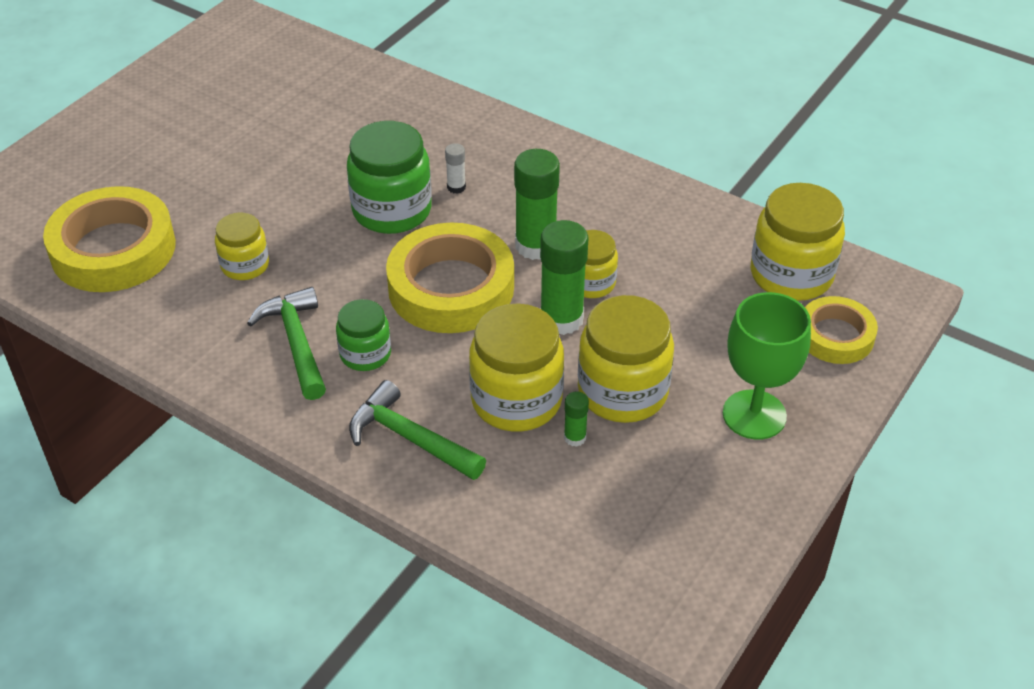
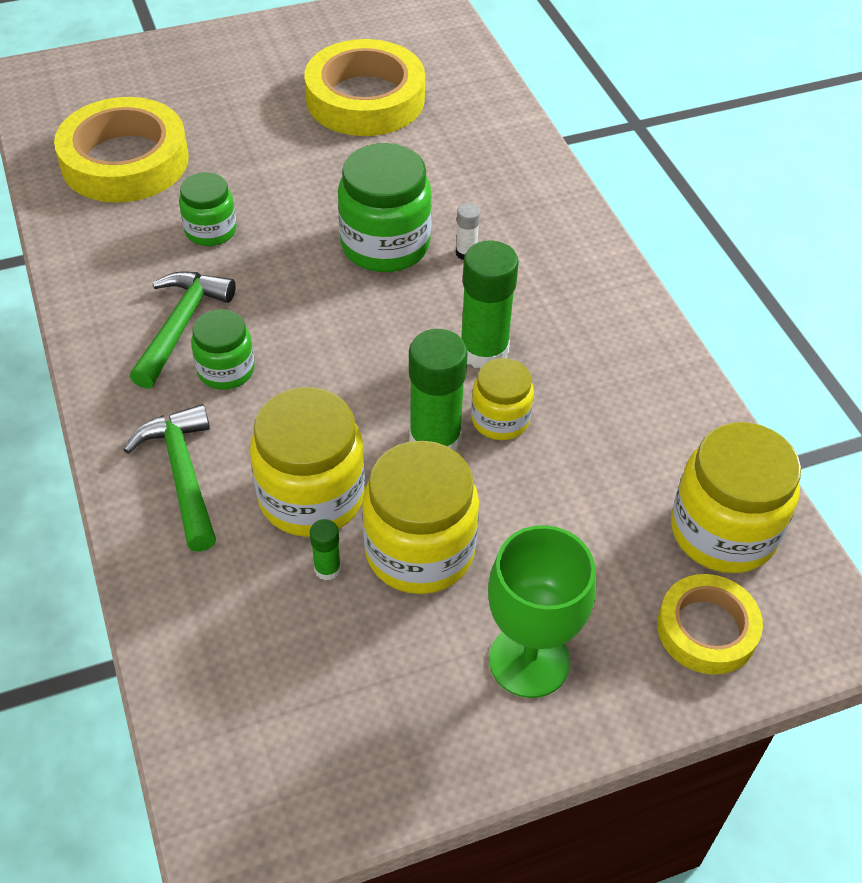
camera: 35 degrees right, 5 degrees up
yellow jar [215,213,269,280] -> green jar [179,172,237,246]
yellow tape [386,223,514,333] -> yellow tape moved to [304,39,425,136]

